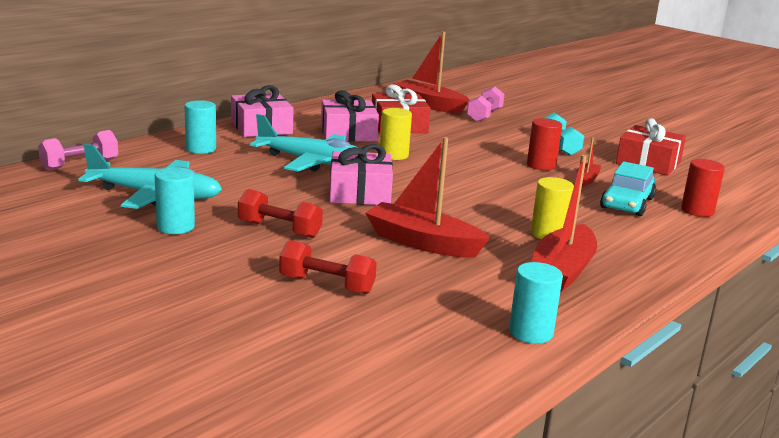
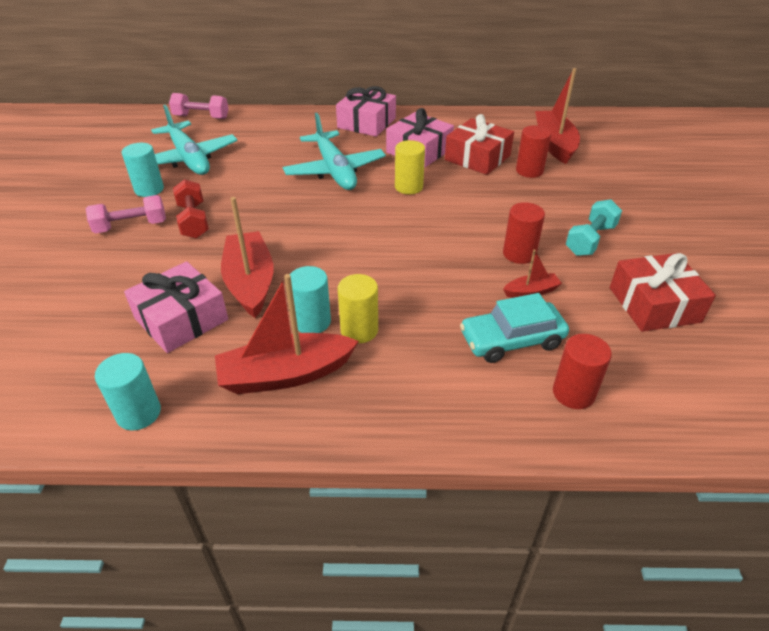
camera: 50 degrees right, 20 degrees up
turquoise cylinder [185,100,216,154] -> turquoise cylinder moved to [290,266,331,333]
red dumbbell [279,240,377,294] -> none
pink gift [330,144,393,205] -> pink gift moved to [124,261,228,353]
pink dumbbell [467,87,505,122] -> pink dumbbell moved to [86,195,166,233]
none -> red cylinder [516,125,551,178]

